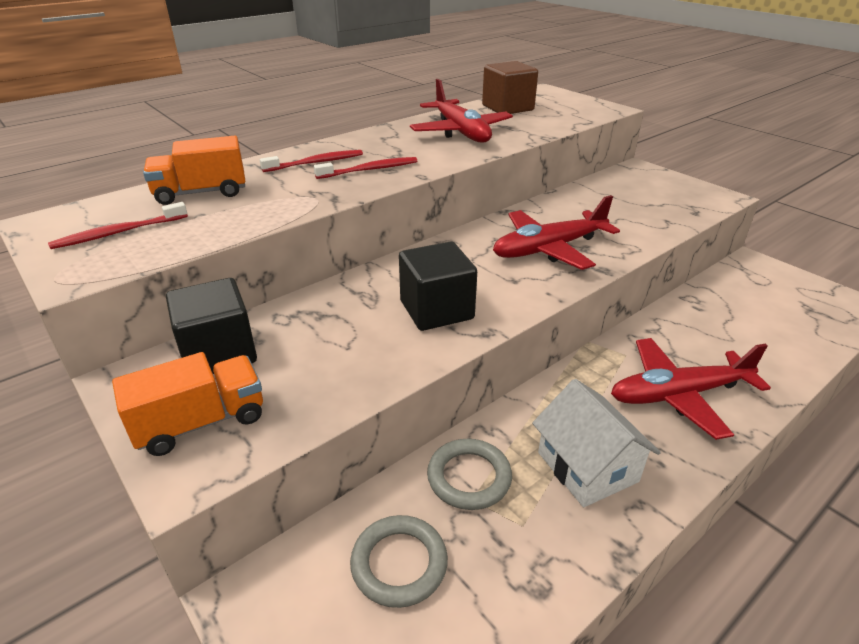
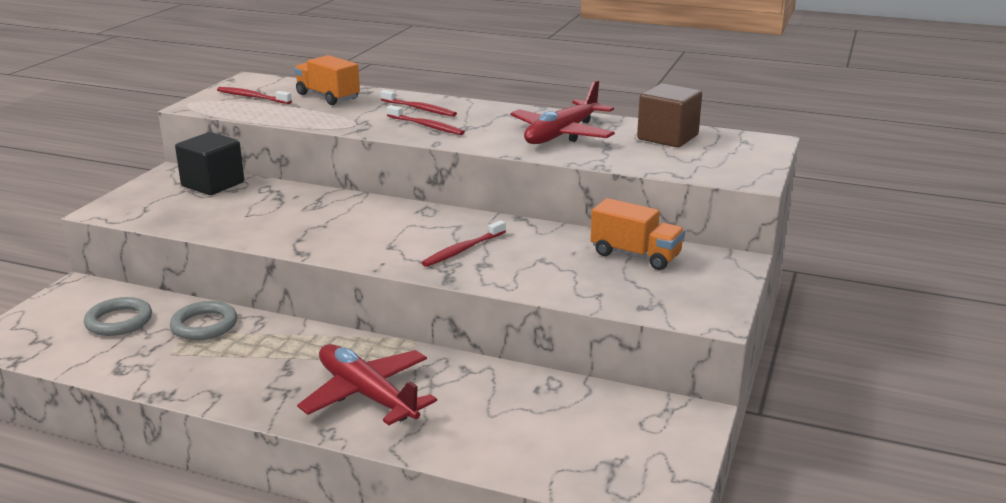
camera: 60 degrees right, 10 degrees down
orange truck [112,352,263,456] -> orange truck moved to [590,198,685,270]
black cube [399,242,477,331] -> none
red plane [493,195,620,270] -> red toothbrush [421,220,506,267]
white house [532,379,661,507] -> none

